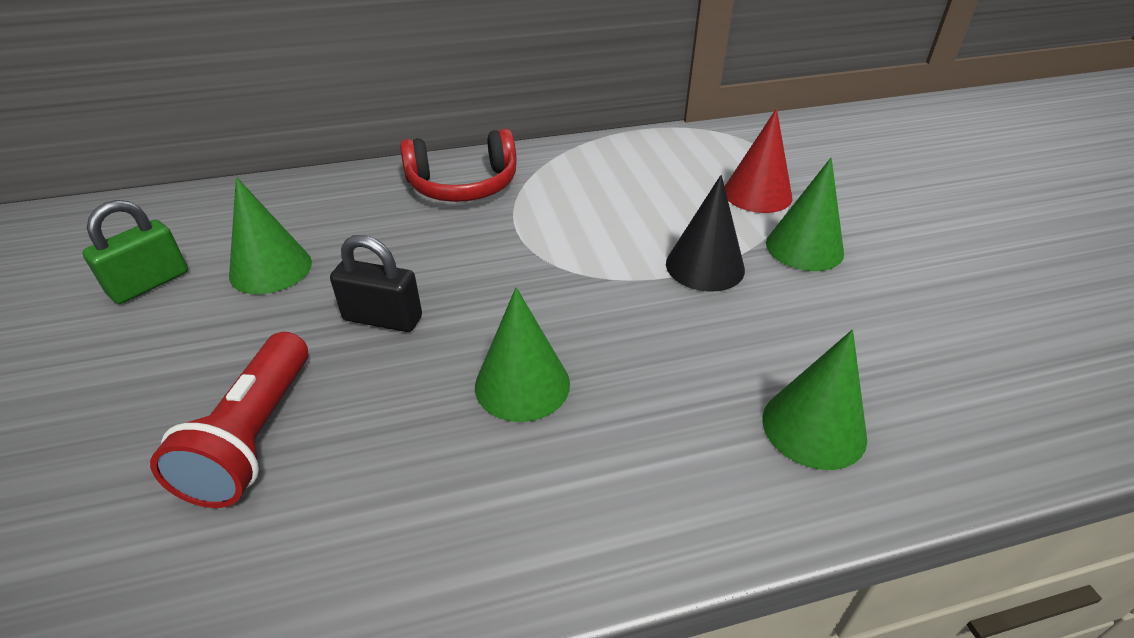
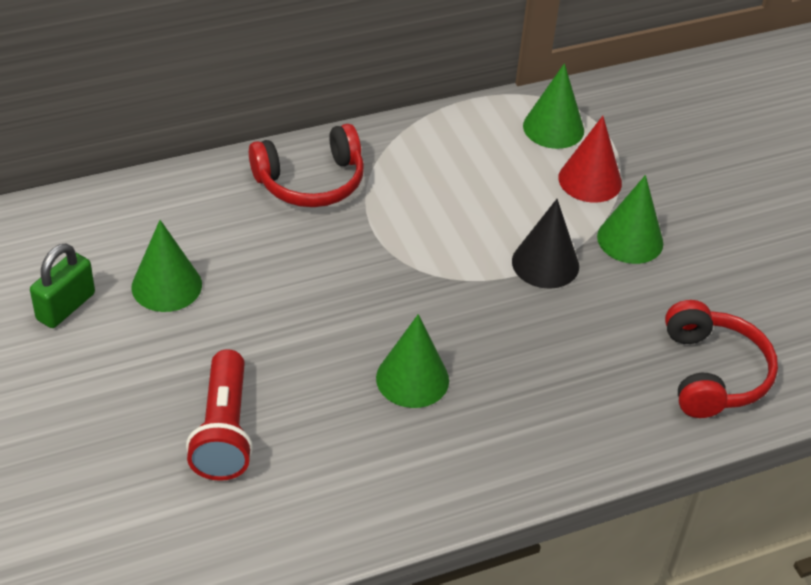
camera: 10 degrees left, 5 degrees up
black padlock [330,235,422,332] -> none
green cone [762,330,867,470] -> green cone moved to [523,63,584,149]
none -> red headphones [665,300,778,418]

